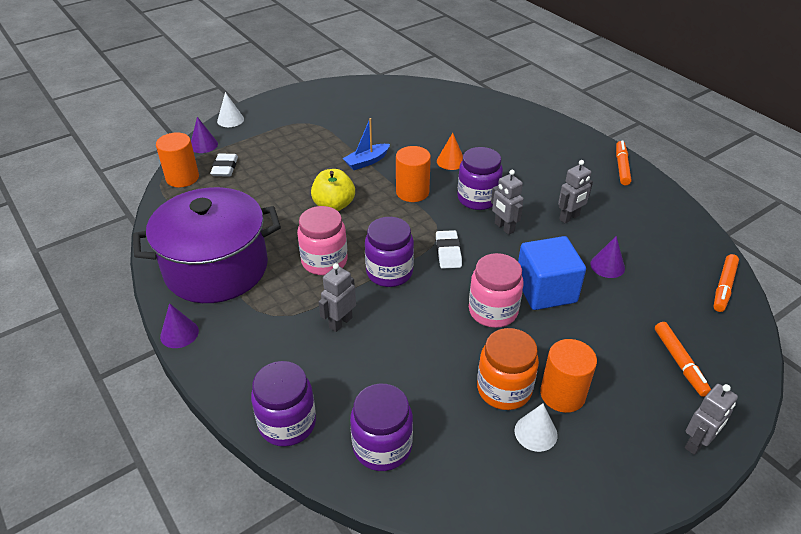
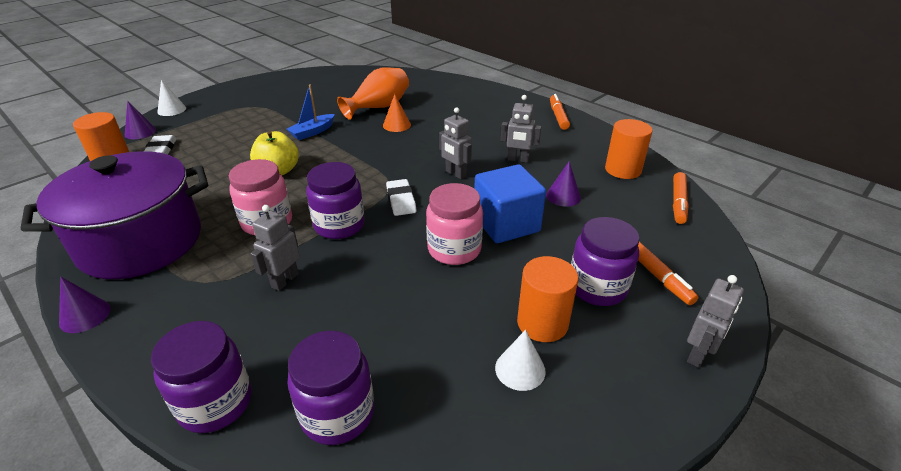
camera: 10 degrees left, 5 degrees down
orange cylinder [396,146,431,202] -> orange cylinder moved to [605,119,653,179]
purple jar [457,147,503,210] -> purple jar moved to [571,217,640,306]
orange jar [477,328,539,410] -> none
grey robot [558,160,593,223] -> grey robot turned 60 degrees clockwise [501,95,541,163]
none -> orange vase [337,67,409,120]

